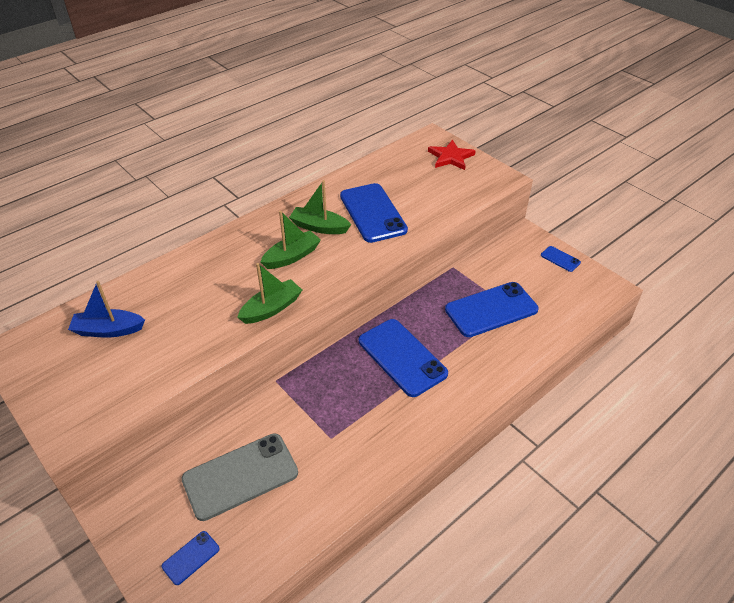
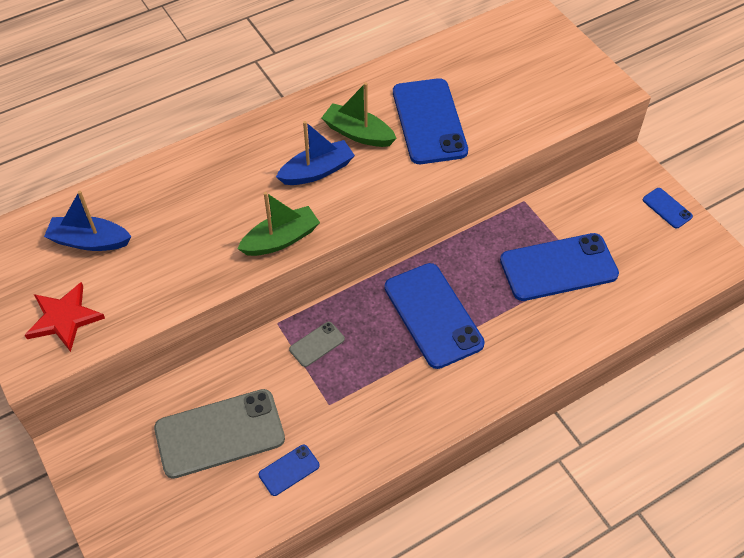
camera: 10 degrees right, 10 degrees up
blue phone [162,531,220,585] -> blue phone moved to [259,444,320,496]
green boat [261,211,321,269] -> blue boat [276,121,355,185]
red star [428,140,475,170] -> red star moved to [25,282,105,352]
none -> grey phone [289,322,345,367]

